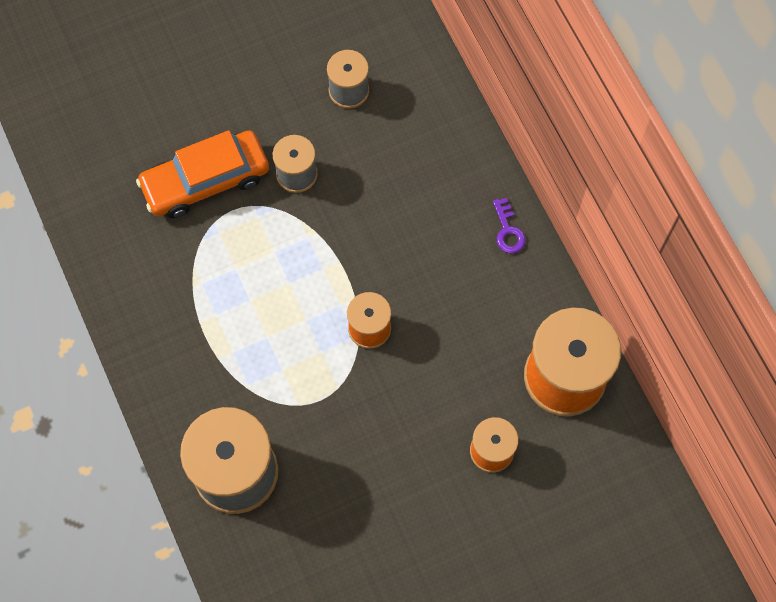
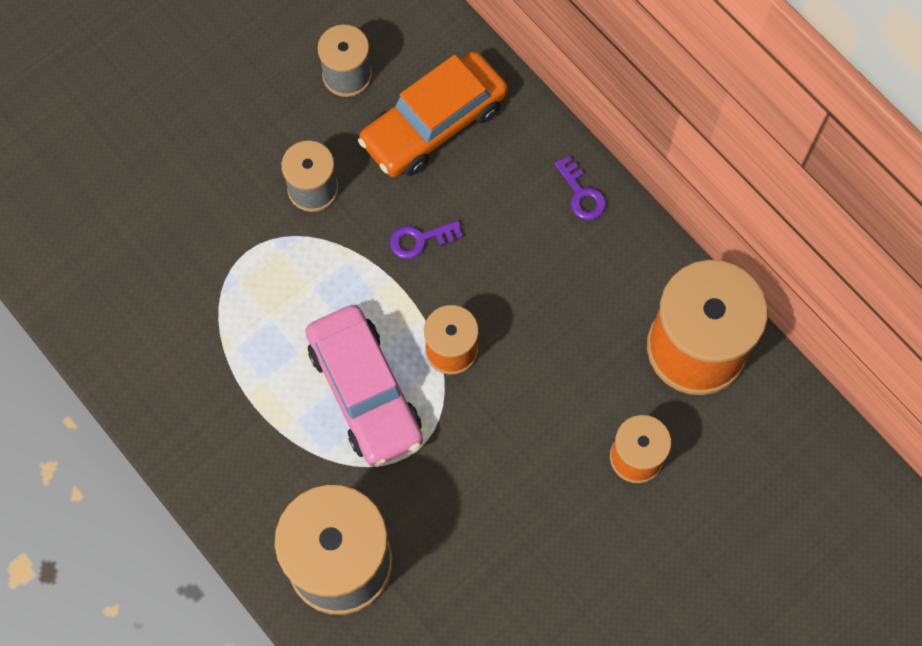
camera: 15 degrees left, 0 degrees up
orange car [136,130,269,218] -> orange car moved to [358,51,508,177]
none -> pink car [306,305,423,467]
none -> purple key [390,221,463,259]

